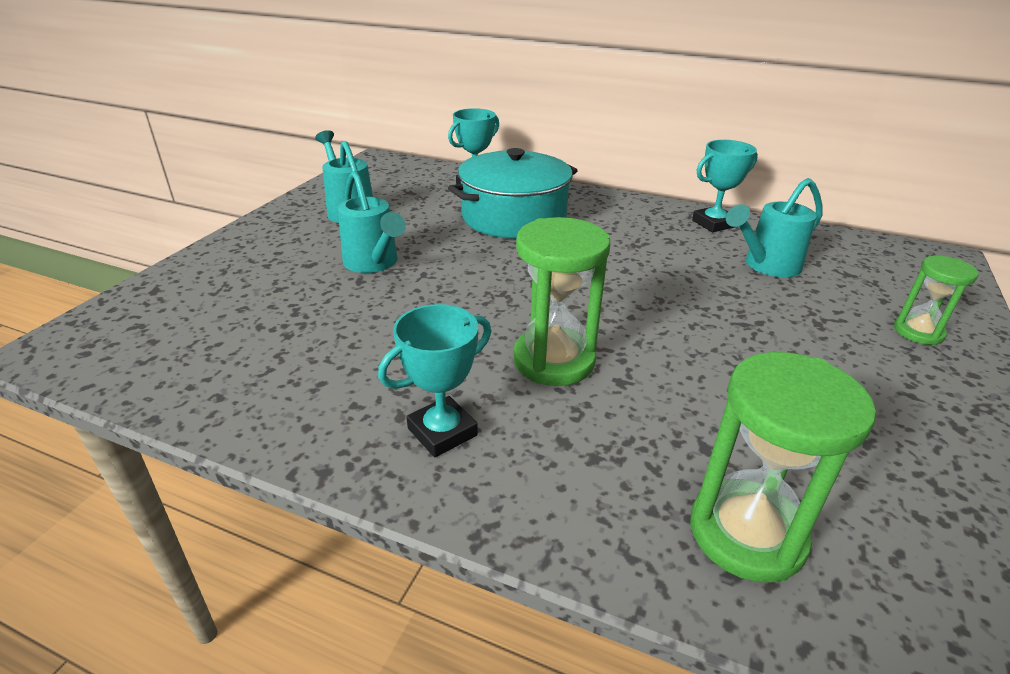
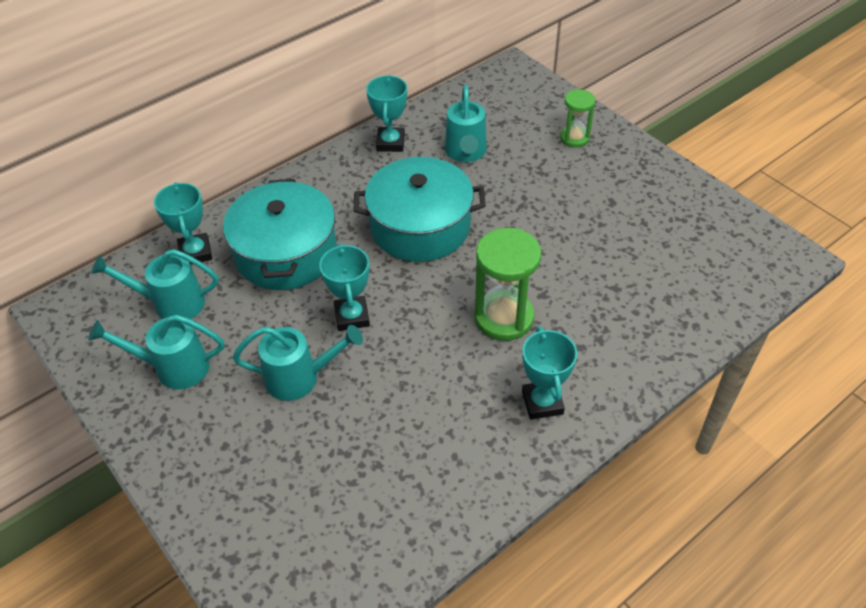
camera: 60 degrees left, 15 degrees up
green hourglass [690,352,876,583] -> none
none -> turquoise watering can [91,249,219,319]
none -> turquoise trophy [319,243,370,331]
none -> turquoise pot [354,157,486,262]

